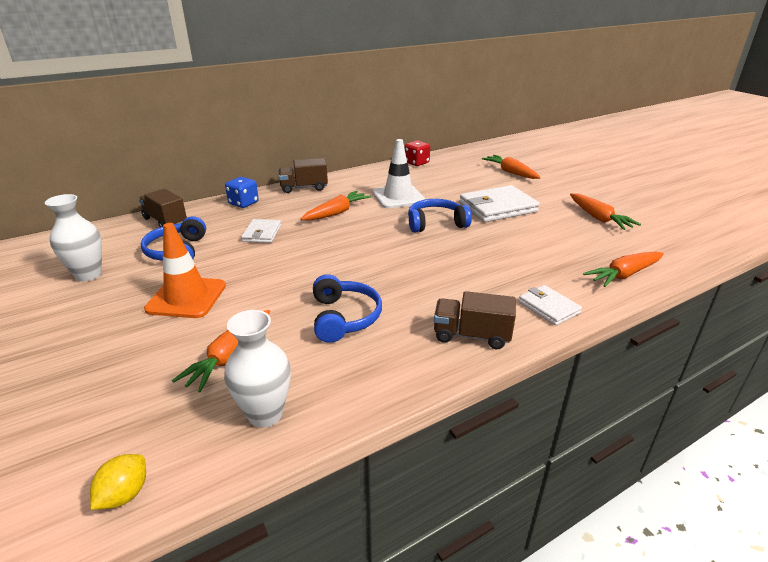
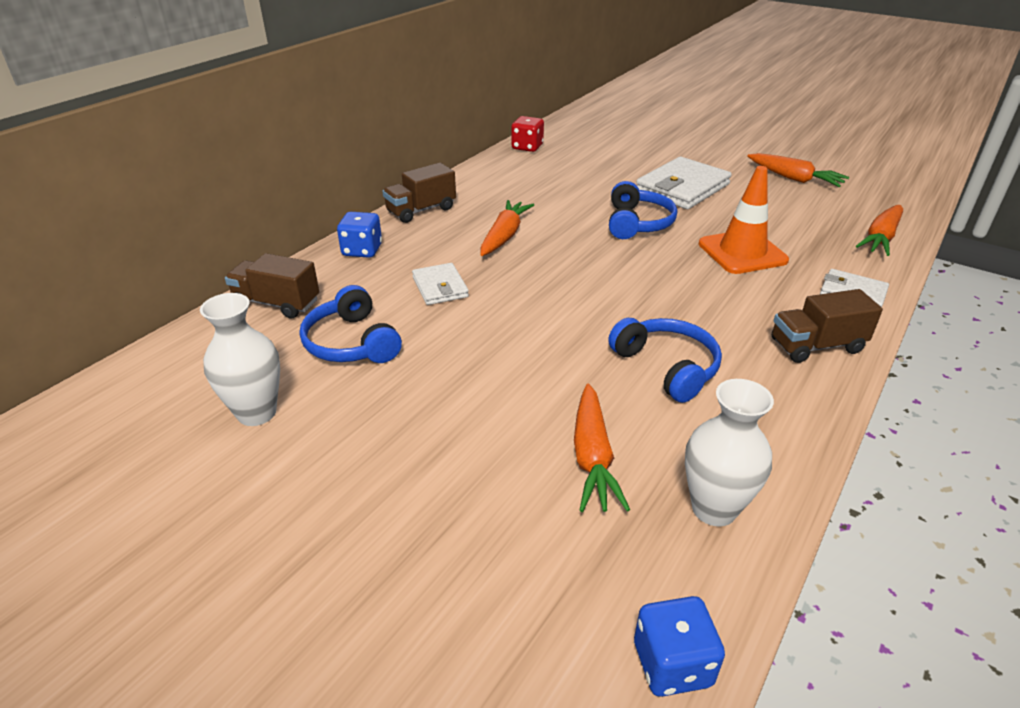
camera: 25 degrees left, 5 degrees up
yellow lemon [90,454,146,510] -> blue dice [634,596,725,697]
orange traffic cone [144,223,226,318] -> orange traffic cone moved to [698,166,789,274]
white traffic cone [372,139,425,208] -> none
blue headphones [408,199,472,233] -> blue headphones turned 135 degrees clockwise [609,181,677,239]
orange carrot [482,155,541,179] -> none

